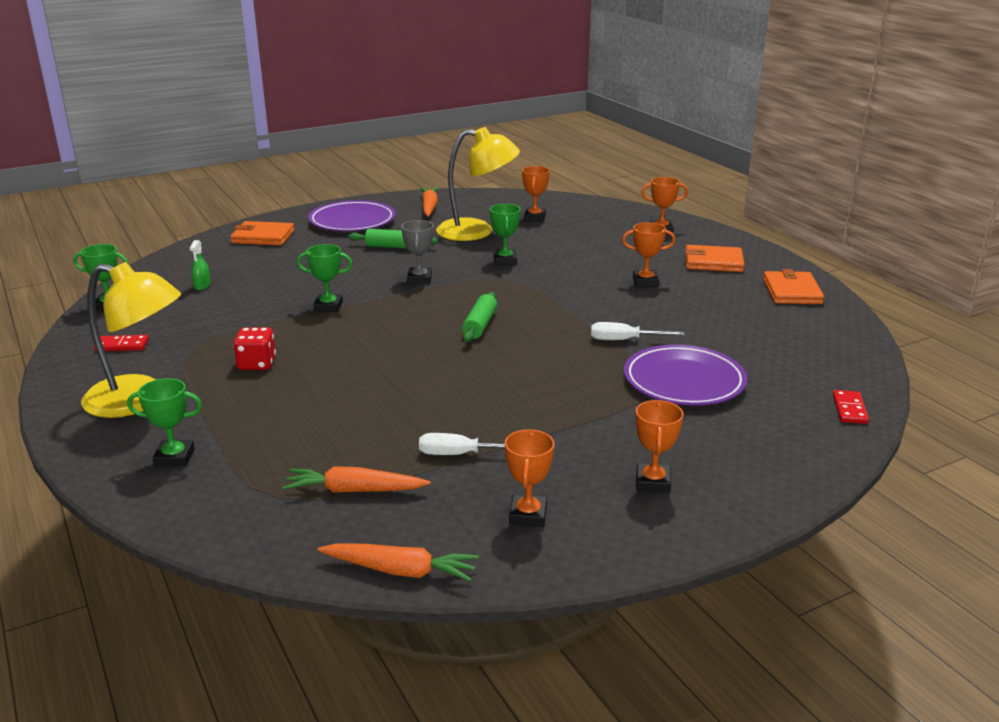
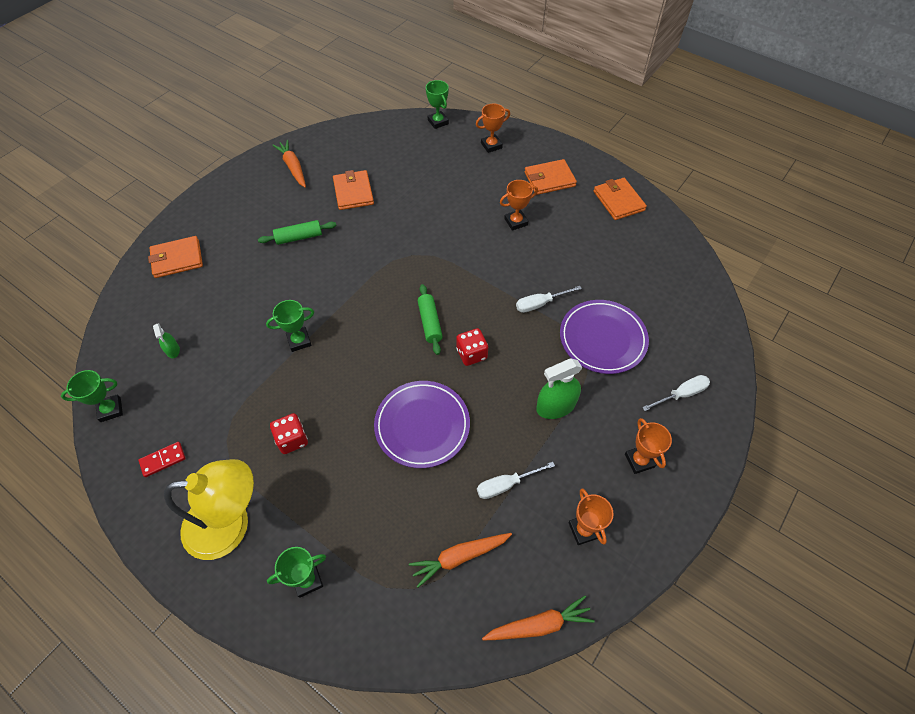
camera: 25 degrees left, 30 degrees up
purple plate [308,200,396,231] -> purple plate moved to [374,381,470,468]
grey trophy [401,220,434,284] -> none
yellow lamp [436,127,520,241] -> orange wallet [333,170,374,210]
green trophy [490,204,521,265] -> green trophy moved to [426,80,449,129]
orange trophy [522,166,550,221] -> none
red domino [833,390,869,424] -> none
none -> red dice [456,328,488,366]
none -> green spray bottle [536,358,582,419]
none -> white screwdriver [642,375,710,411]

